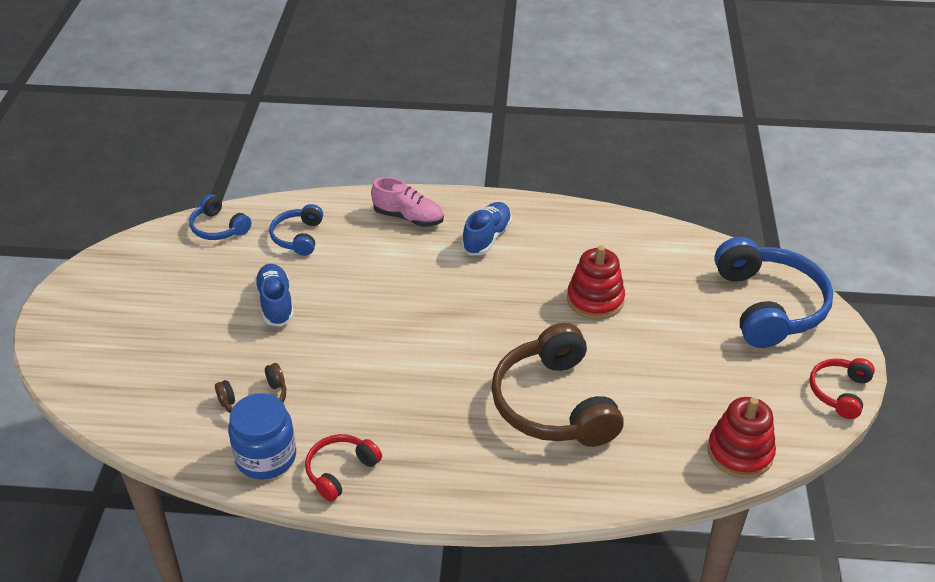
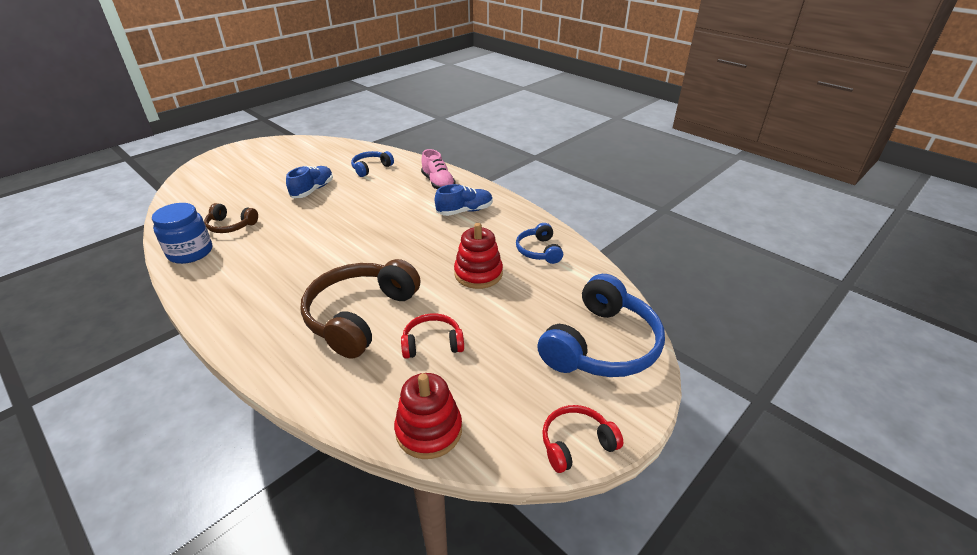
camera: 40 degrees right, 5 degrees down
blue headphones [189,194,251,240] -> blue headphones moved to [516,223,563,264]
red headphones [305,434,382,502] -> red headphones moved to [401,313,464,359]

